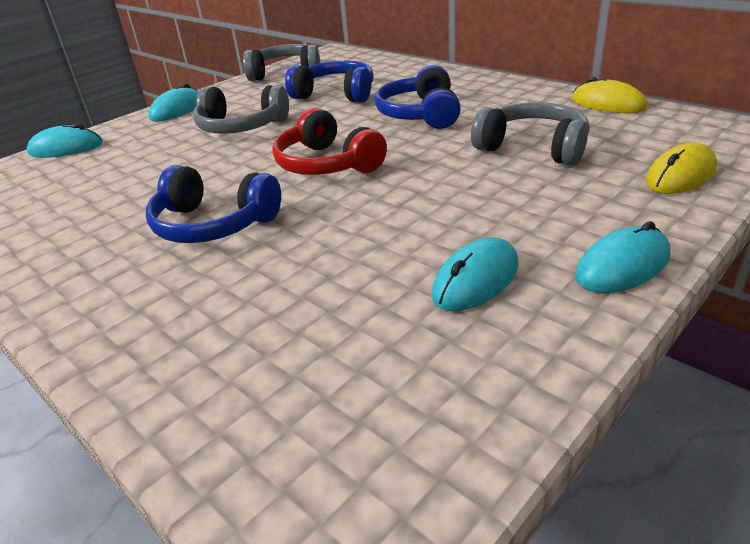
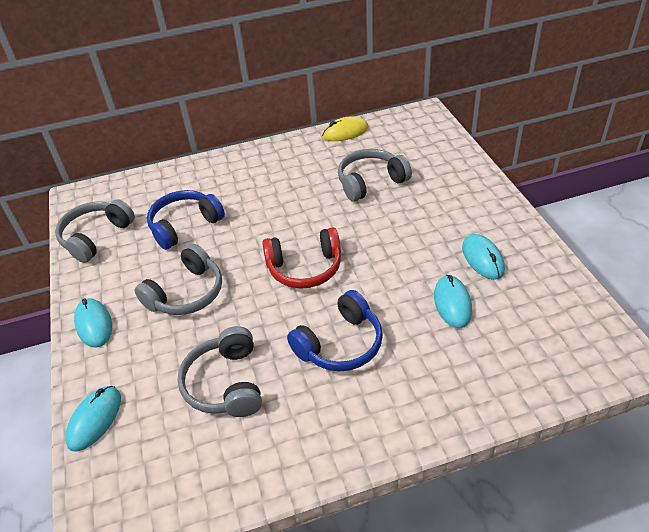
camera: 60 degrees left, 10 degrees up
blue headphones [375,65,461,129] -> none
turquoise mouse [575,221,670,293] -> turquoise mouse moved to [434,275,472,328]
yellow mouse [646,143,717,194] -> none
none -> grey headphones [177,326,262,417]

